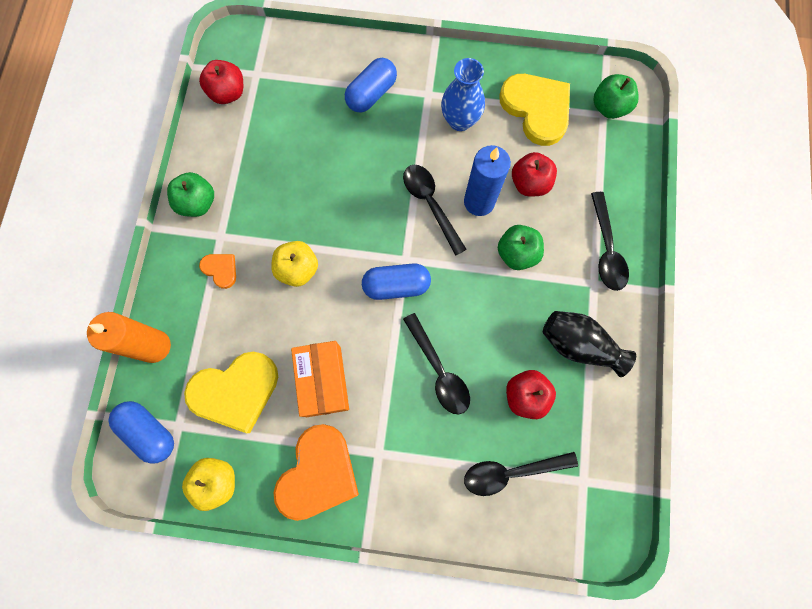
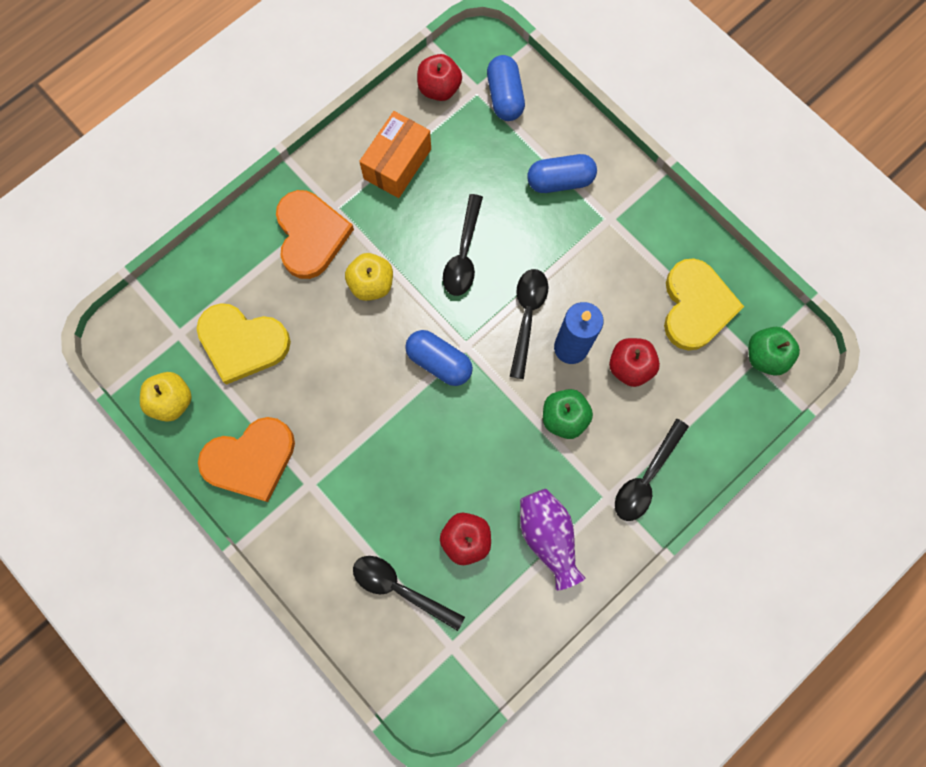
camera: 40 degrees right, 0 degrees up
orange candle [87,312,171,363] -> none
blue capsule [108,401,174,464] -> blue capsule moved to [487,55,525,121]
green apple [167,172,214,217] -> none
orange heart [199,254,236,289] -> orange heart [276,190,354,279], size x2.13
orange box [291,341,349,417] -> orange box moved to [359,111,431,198]
black spoon [403,313,470,414] -> black spoon moved to [443,194,483,296]
blue vase [441,58,485,131] -> none
black vase [543,311,636,377] -> purple vase [520,489,586,590]

